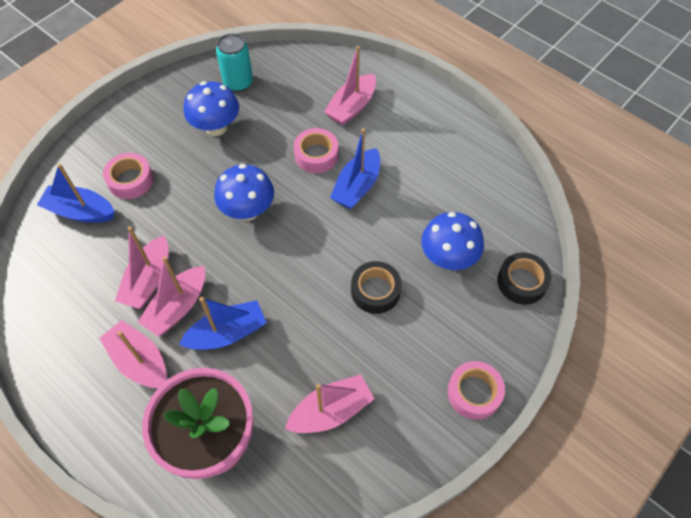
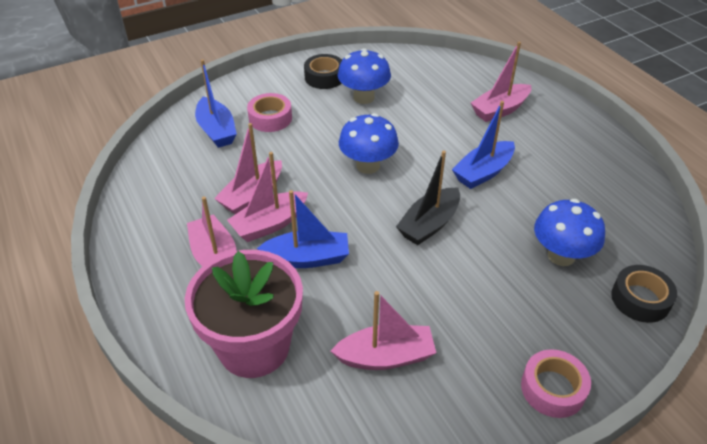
camera: 20 degrees right, 15 degrees down
blue boat [37,164,115,223] -> blue boat turned 150 degrees counterclockwise [195,59,237,148]
turquoise can [216,33,253,92] -> none
pink tape [294,128,339,173] -> none
black tape [351,261,402,314] -> black tape moved to [304,54,342,89]
none -> black boat [396,151,460,245]

